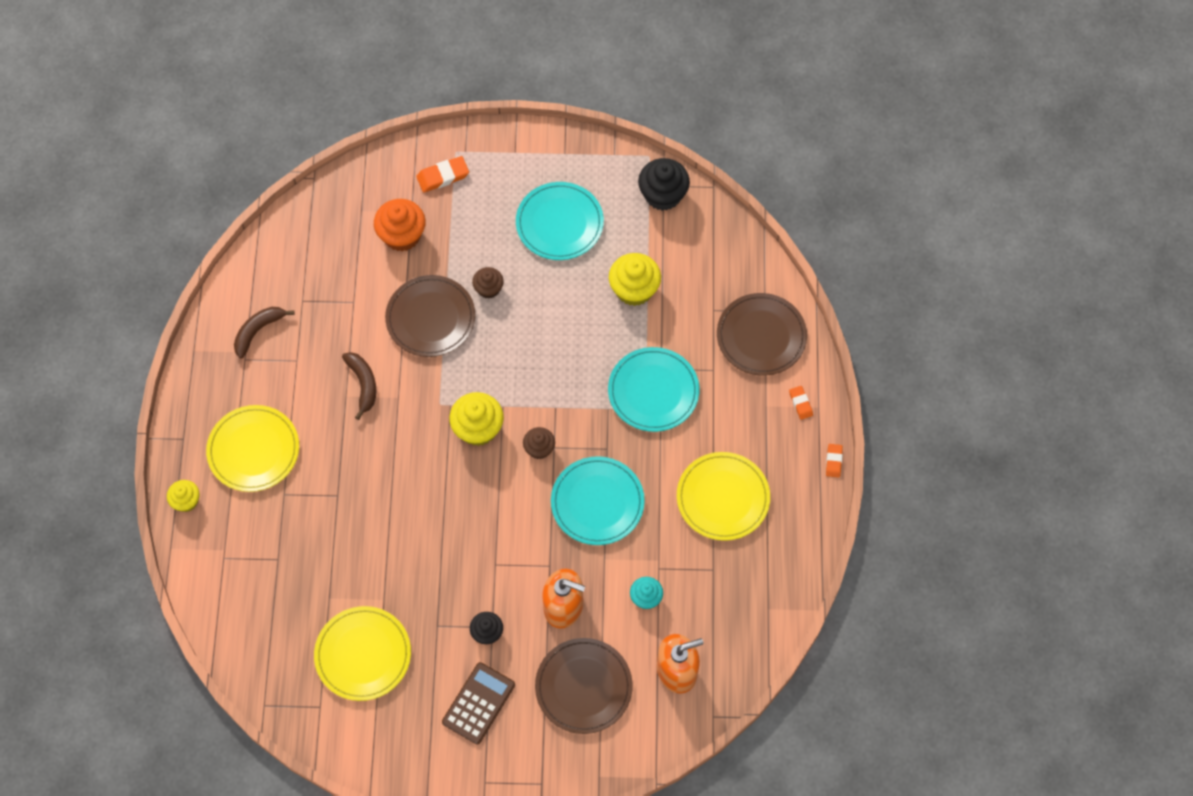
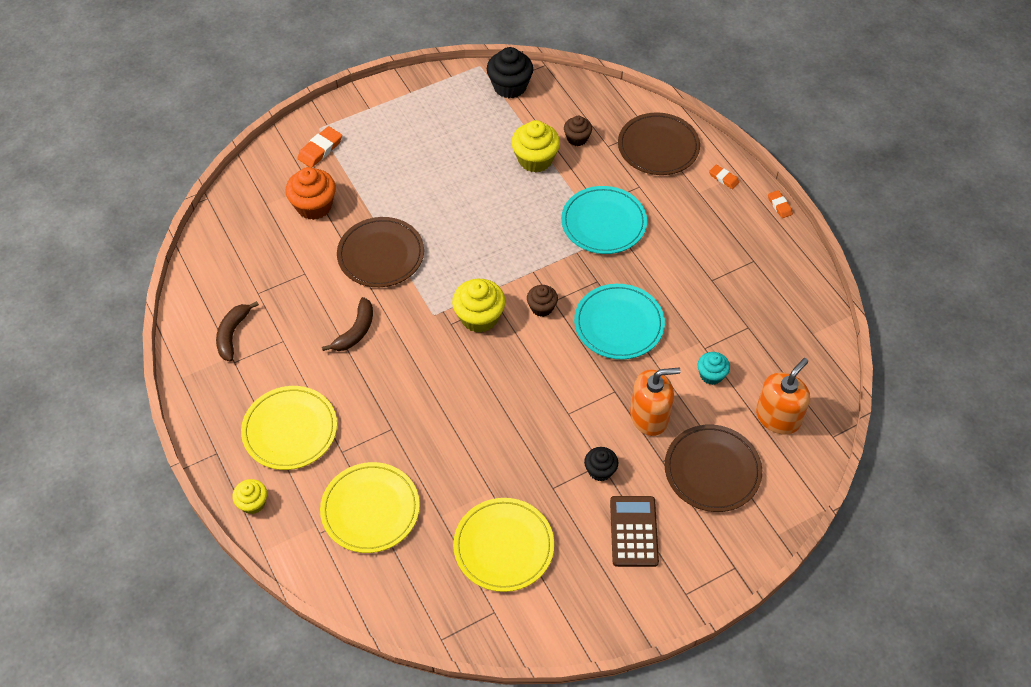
camera: 30 degrees left, 10 degrees down
brown banana [342,352,376,420] -> brown banana turned 75 degrees clockwise [322,297,373,351]
brown cupcake [472,267,504,299] -> brown cupcake moved to [564,116,592,146]
turquoise plate [516,182,604,260] -> none
yellow plate [677,452,770,541] -> yellow plate moved to [320,462,420,553]

